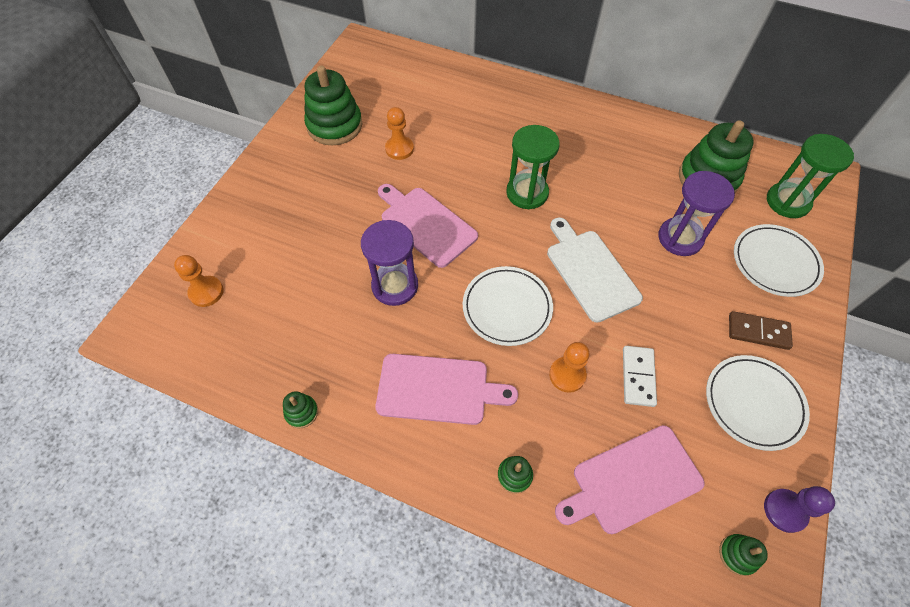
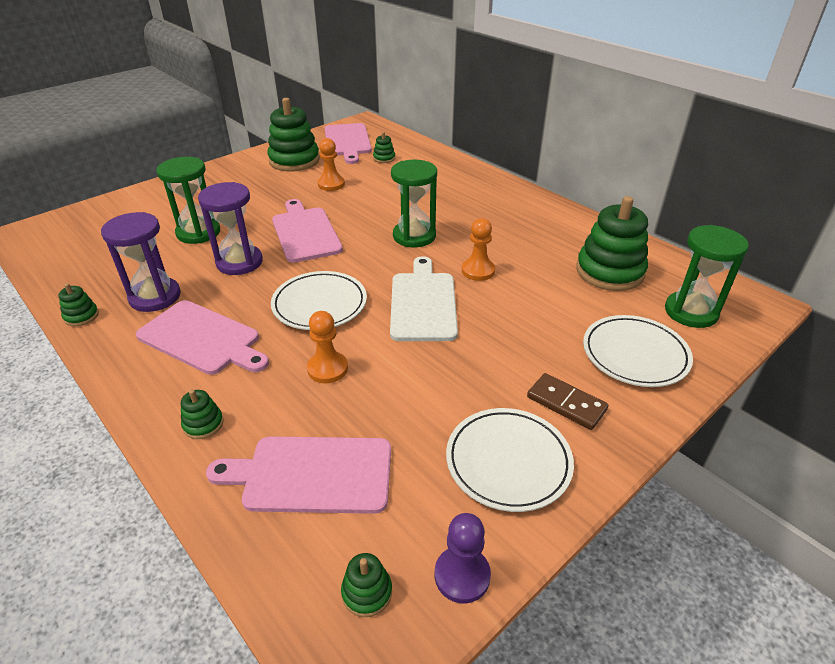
camera: 25 degrees right, 20 degrees down
orange pawn [174,255,224,307] -> orange pawn moved to [462,218,495,281]
white domino [623,346,657,407] -> none
purple hourglass [658,171,735,256] -> purple hourglass moved to [101,212,181,312]
none -> green hourglass [156,157,220,244]
none -> pink cutting board [325,123,372,164]
none -> green stacking toy [373,132,395,163]

